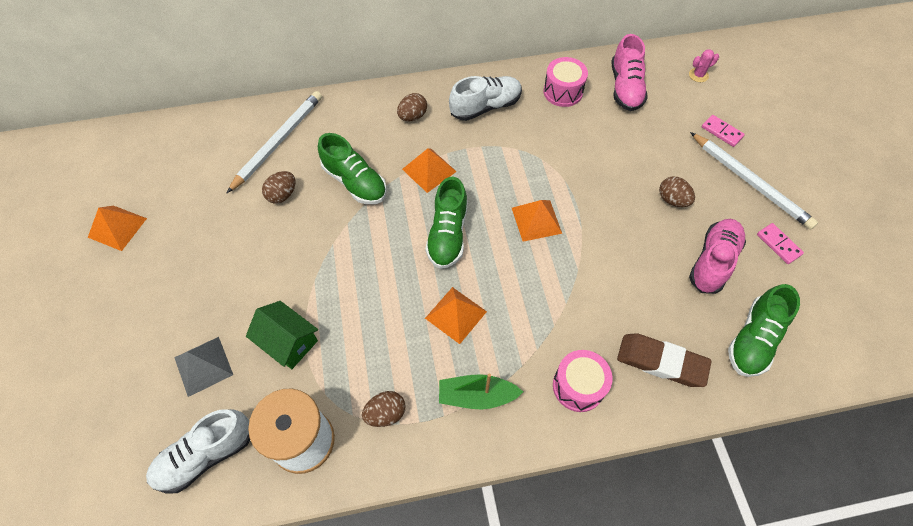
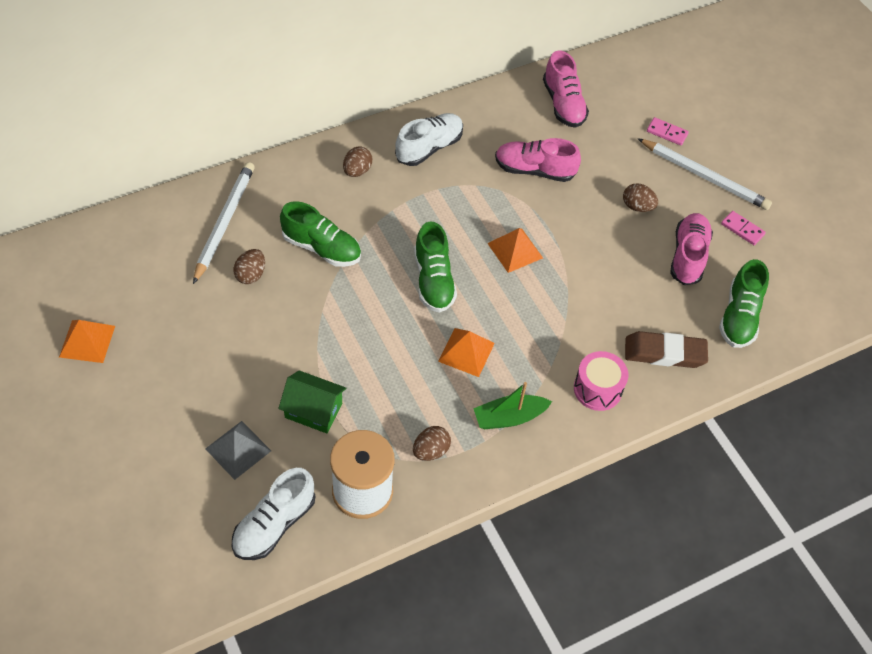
camera: 20 degrees left, 5 degrees down
orange pyramid [402,148,457,193] -> none
pink drum [543,57,588,107] -> none
pink cactus [689,49,719,82] -> none
none -> pink shoe [495,138,581,182]

